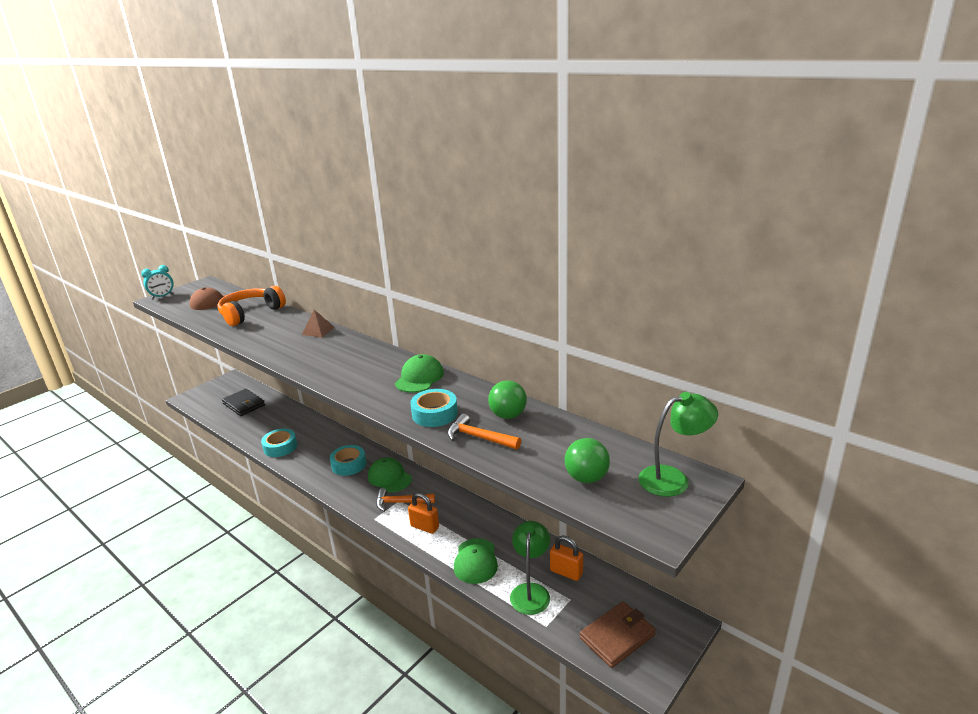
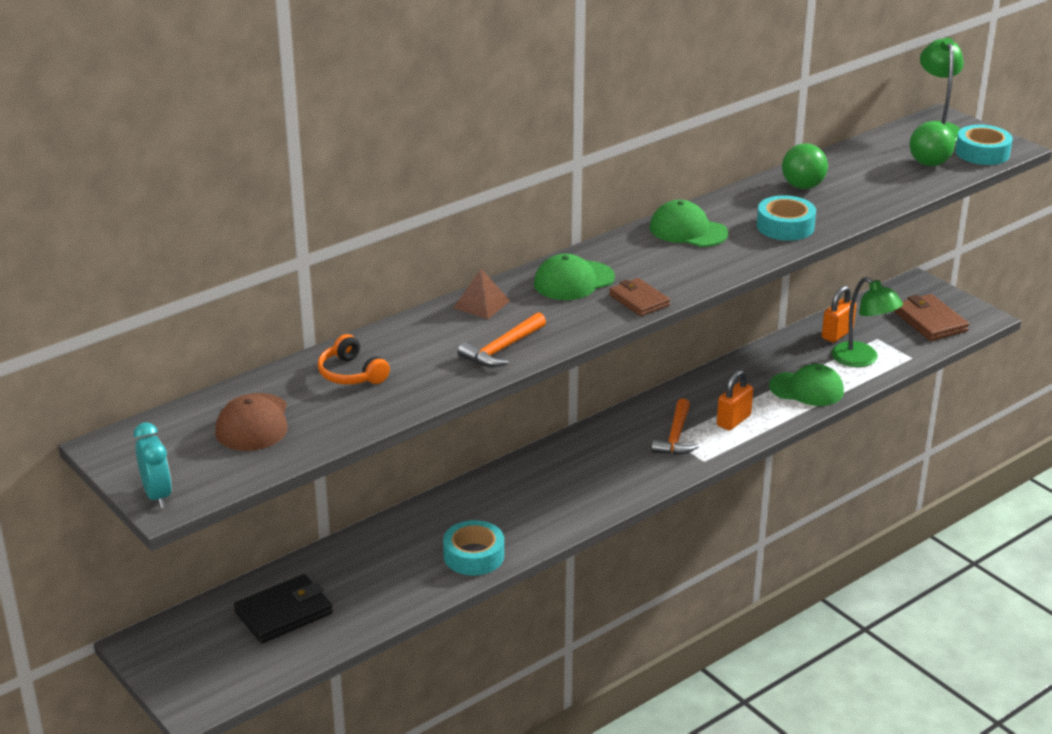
camera: 80 degrees left, 5 degrees up
orange headphones [217,286,286,326] -> orange headphones [318,334,390,384], size x0.57
turquoise tape [330,445,366,476] -> turquoise tape moved to [955,125,1013,165]
green cap [368,458,412,492] -> green cap moved to [534,254,615,300]
orange hammer [447,414,521,450] -> orange hammer moved to [458,312,546,367]
green lamp [510,521,550,615] -> green lamp turned 150 degrees counterclockwise [831,277,903,367]
none -> brown wallet [609,278,670,316]

